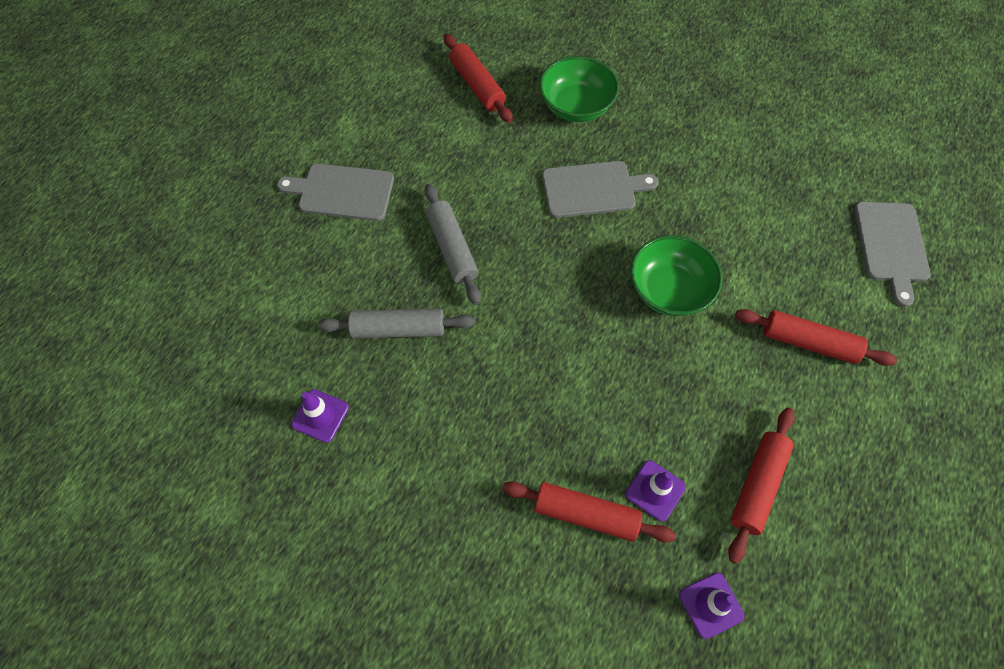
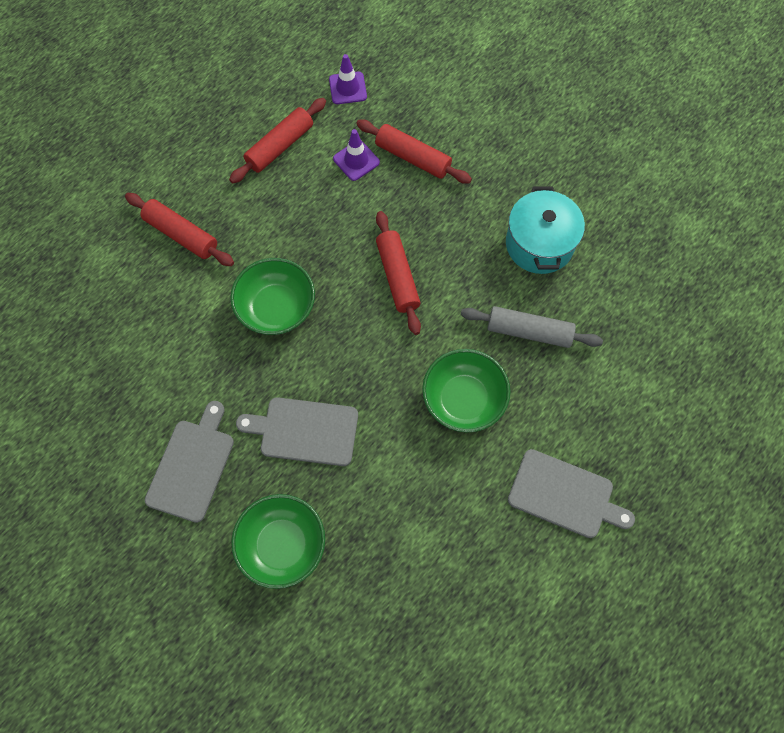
camera: 165 degrees left, 5 degrees up
purple traffic cone [291,389,349,443] -> none
grey rolling pin [425,184,481,305] -> green bowl [422,349,511,433]
red rolling pin [444,34,513,123] -> red rolling pin moved to [376,211,421,335]
grey cutting board [854,202,931,307] -> grey cutting board moved to [145,401,234,523]
none -> turquoise pot [506,187,585,274]

